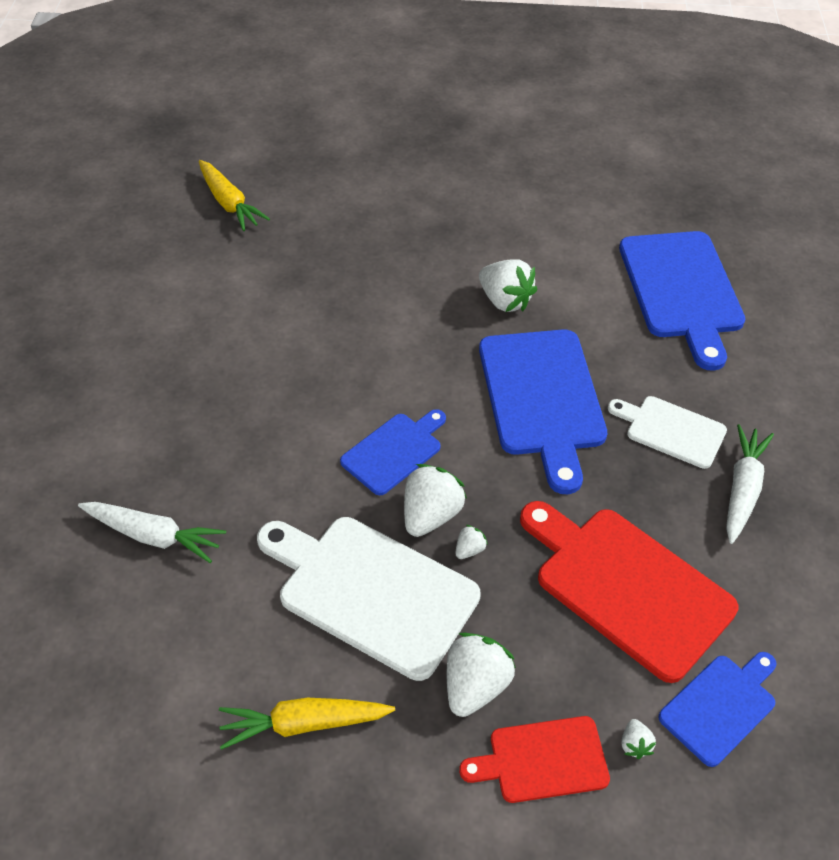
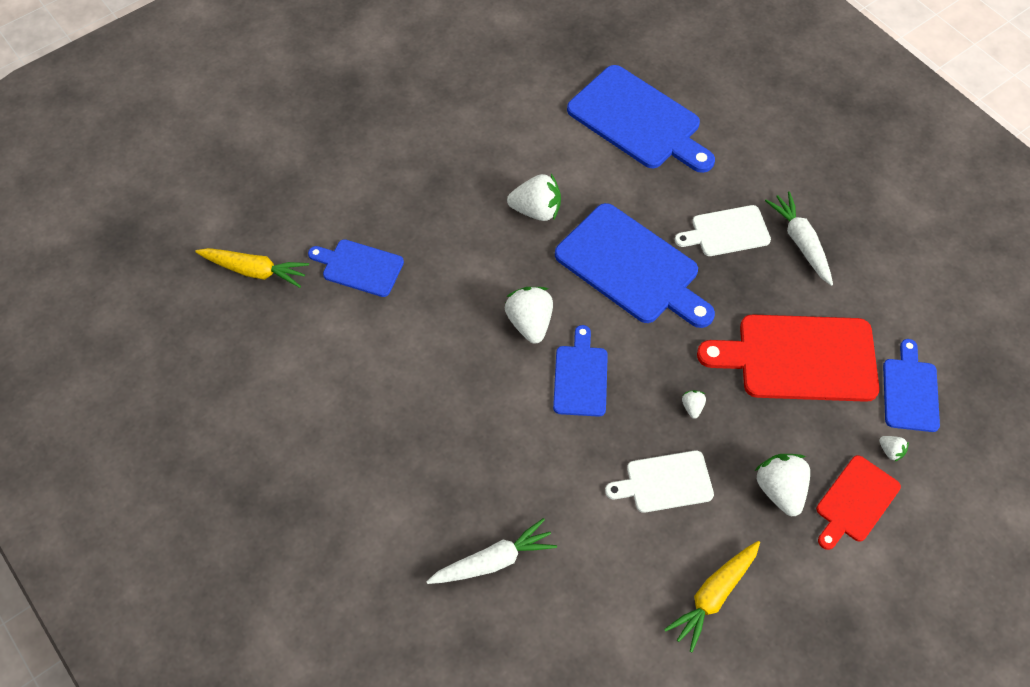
camera: 40 degrees left, 10 degrees up
white cutting board [257,517,481,681] -> white cutting board [605,450,714,513], size x0.56
white strawberry [404,464,467,537] -> white strawberry moved to [505,287,553,344]
none -> blue cutting board [308,239,404,297]

